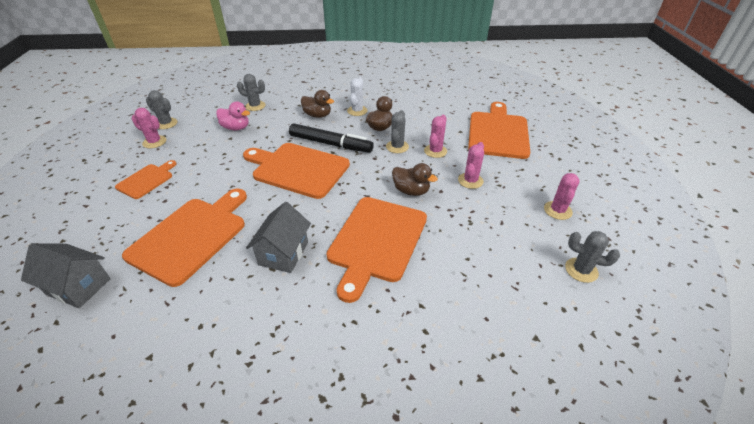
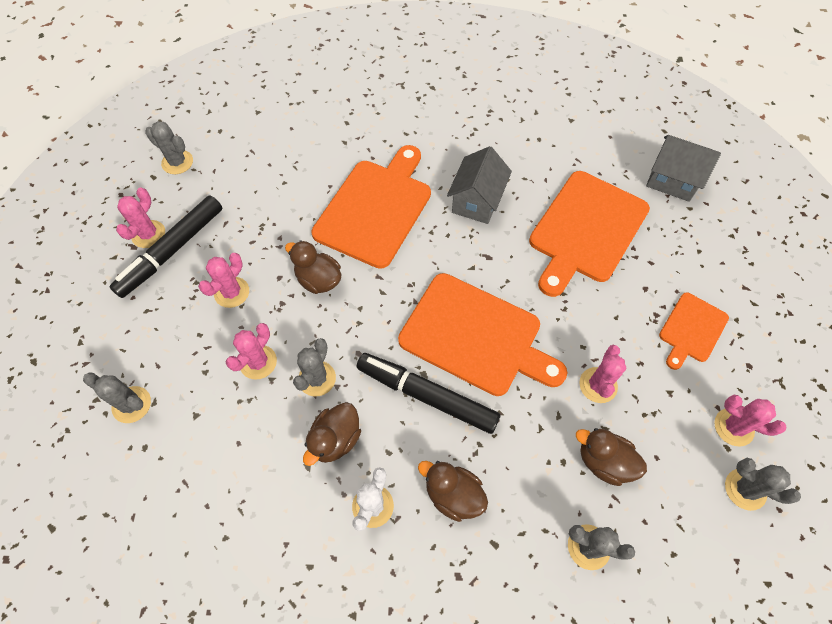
camera: 175 degrees left, 20 degrees up
pink duck [216,101,250,131] -> brown duck [576,428,647,486]
orange cutting board [468,102,530,159] -> grey cactus [83,372,151,423]
none -> black marker [110,195,222,298]
none -> pink cactus [579,345,626,403]

